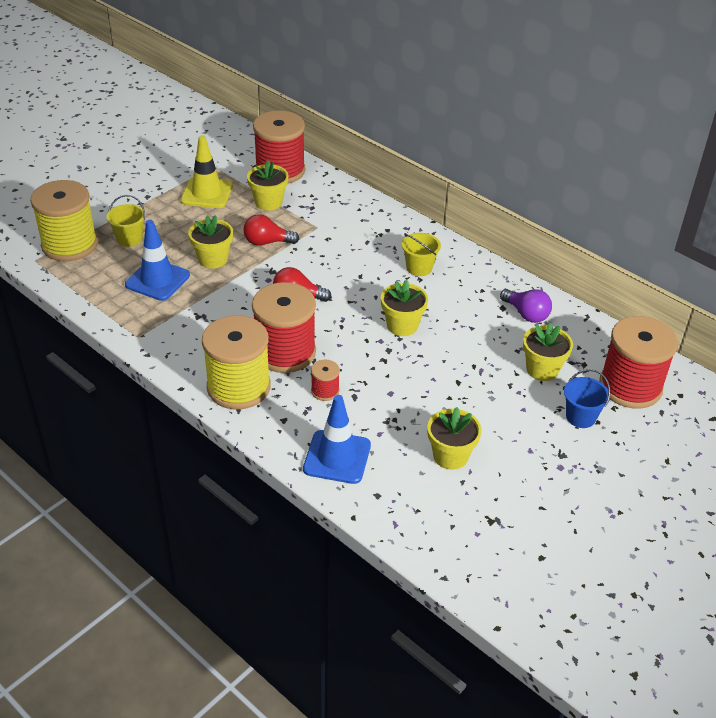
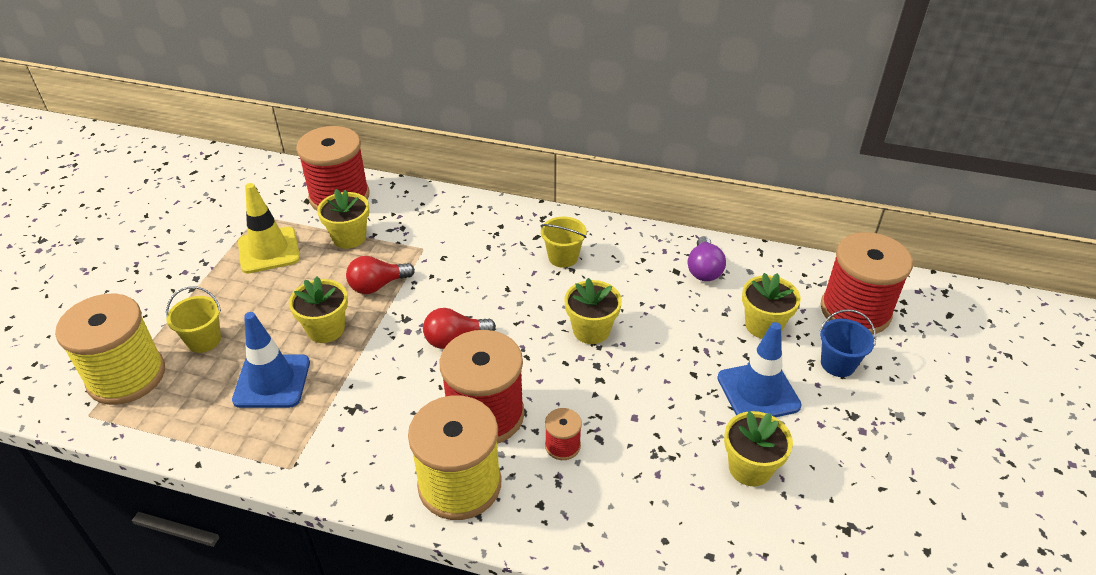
camera: 25 degrees left, 0 degrees up
blue traffic cone [303,395,371,484] -> blue traffic cone moved to [717,322,802,417]
purple light bulb [500,289,552,323] -> purple light bulb turned 75 degrees clockwise [688,236,726,281]

